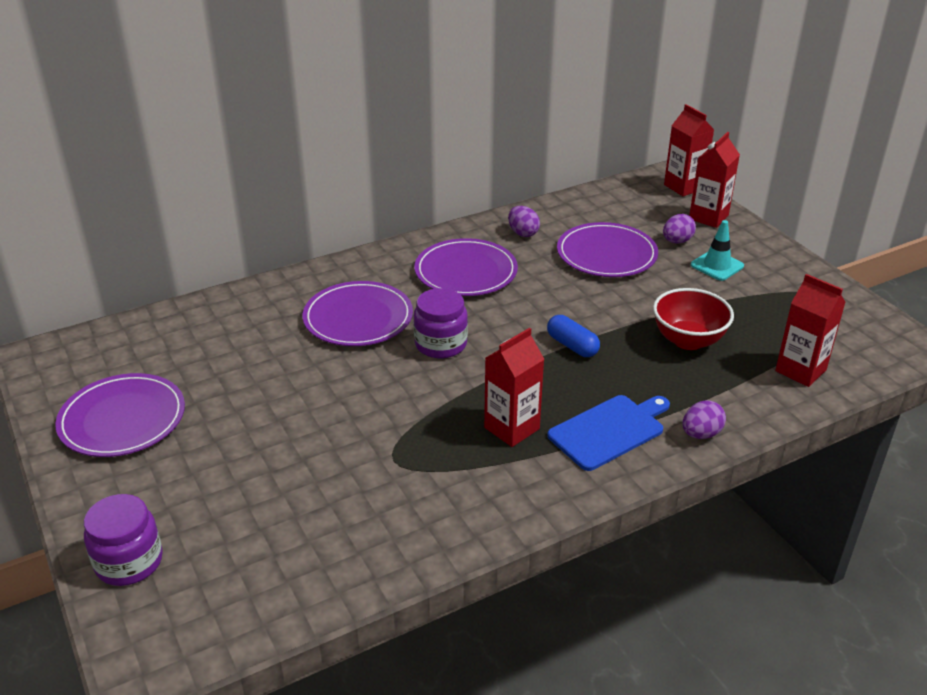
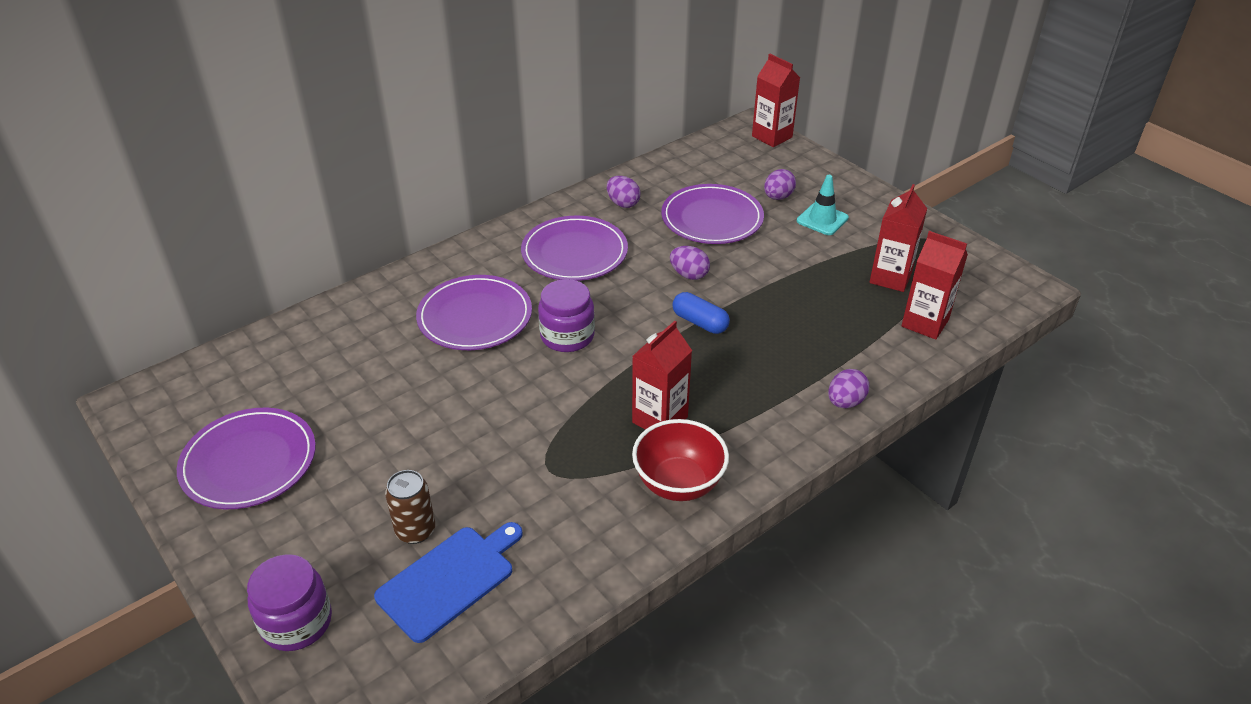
camera: 10 degrees left, 5 degrees up
blue cutting board [547,395,670,471] -> blue cutting board moved to [374,522,523,643]
red bowl [653,288,734,350] -> red bowl moved to [632,419,729,501]
red carton [689,132,740,228] -> red carton moved to [870,184,927,292]
none -> brown can [385,470,435,544]
none -> purple egg [670,246,710,280]

